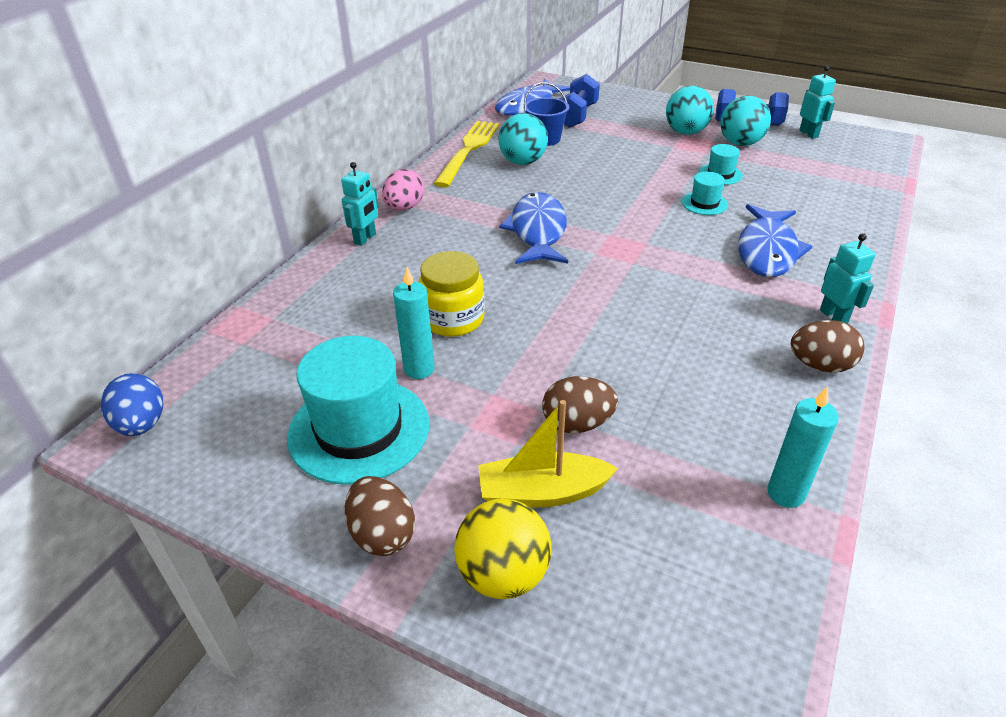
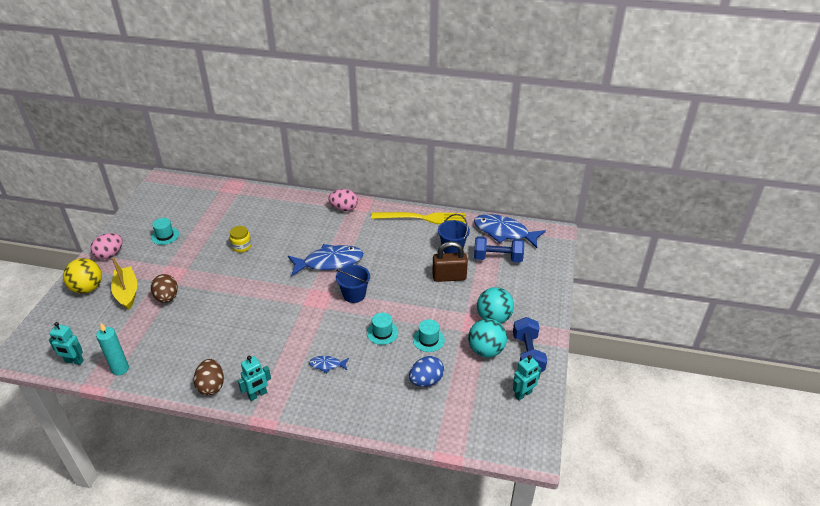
camera: 75 degrees right, 0 degrees up
blue egg [101,373,163,436] -> blue egg moved to [409,356,444,387]
turquoise hat [287,336,429,485] -> turquoise hat [151,218,179,245], size x0.47
turquoise robot [341,162,379,246] -> turquoise robot moved to [49,322,84,365]
brown egg [345,476,415,556] -> pink egg [90,233,123,260]
turquoise candle [393,267,435,379] -> none
yellow jar [419,251,485,337] -> yellow jar [229,226,252,252], size x0.64
turquoise ball [498,113,548,165] -> none
blue fish [738,204,813,277] -> blue fish [309,356,349,373], size x0.46
none -> blue bucket [336,265,370,303]
none -> brown padlock [432,241,468,282]

